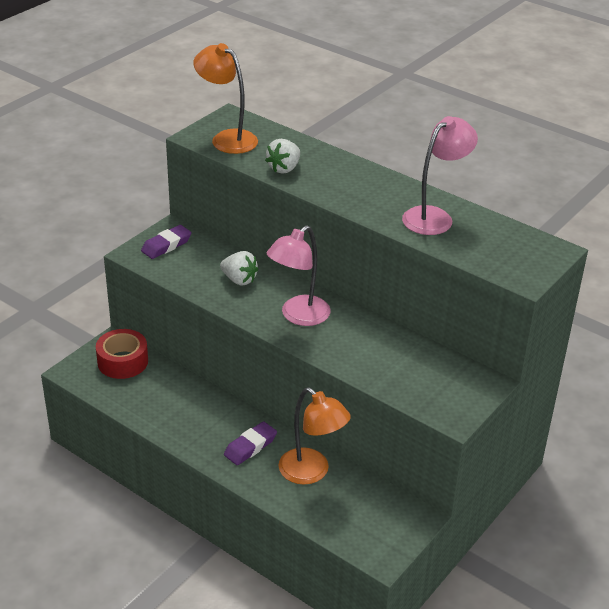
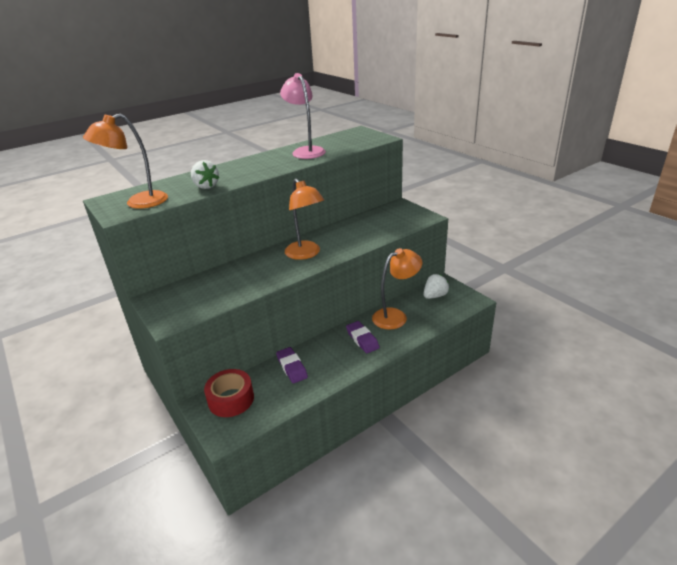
camera: 70 degrees left, 5 degrees down
purple eraser [141,225,192,259] -> purple eraser moved to [276,347,308,383]
white strawberry [220,251,259,286] -> white strawberry moved to [423,274,449,299]
pink lamp [267,225,331,326] -> orange lamp [285,179,324,260]

